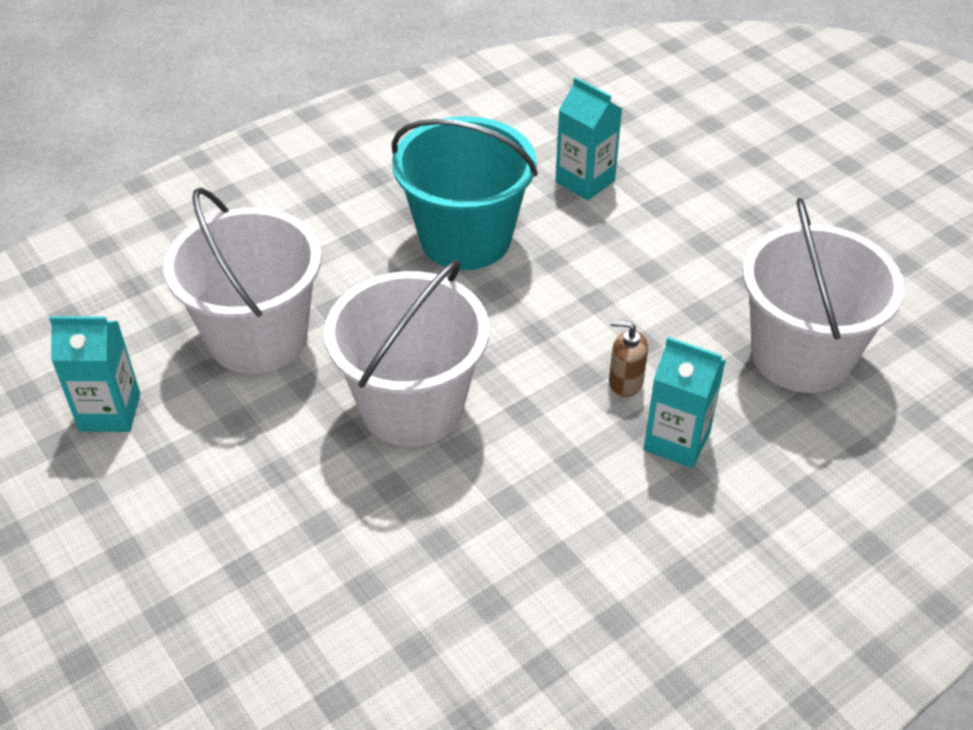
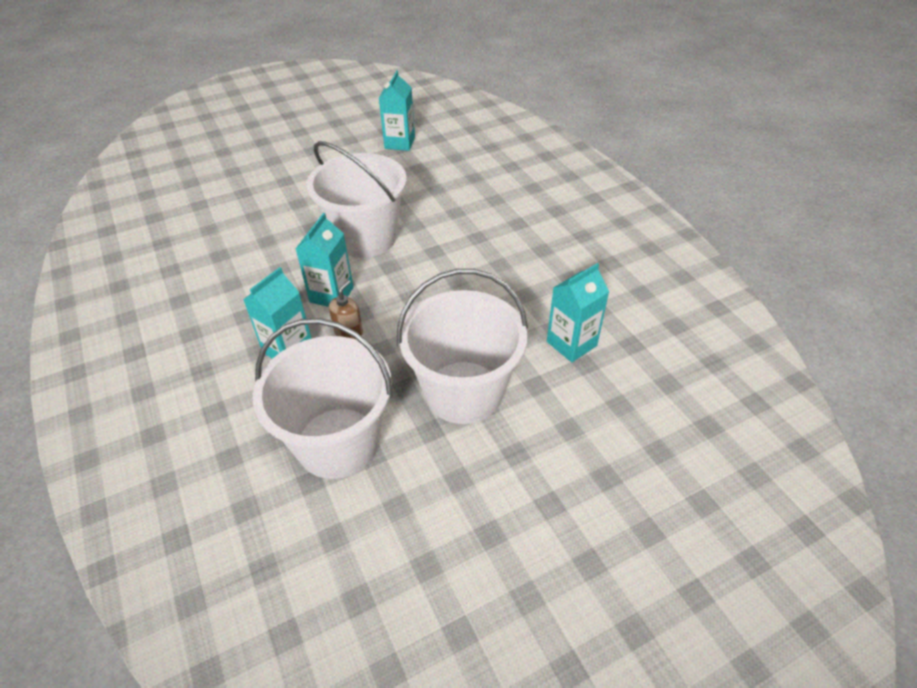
camera: 100 degrees right, 0 degrees up
white bucket [163,187,322,374] -> white bucket moved to [397,269,528,424]
turquoise bucket [392,116,538,270] -> none
none -> turquoise carton [296,213,354,307]

